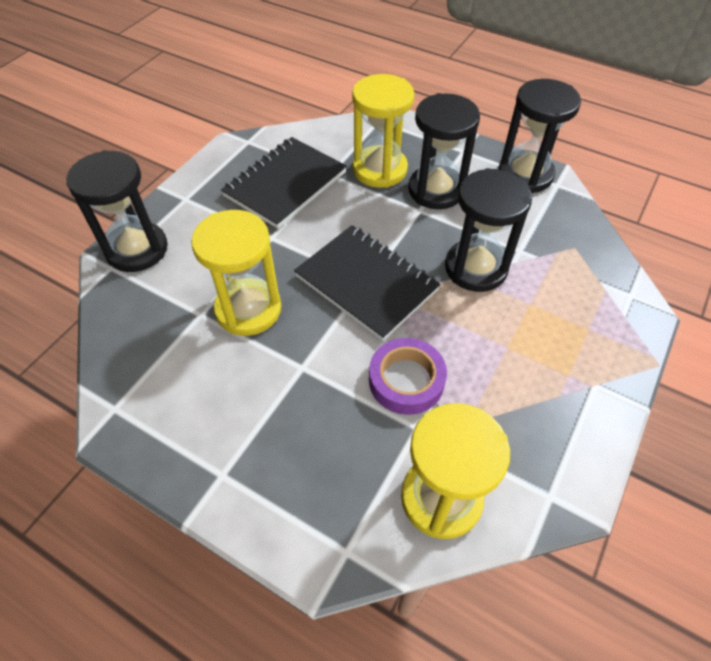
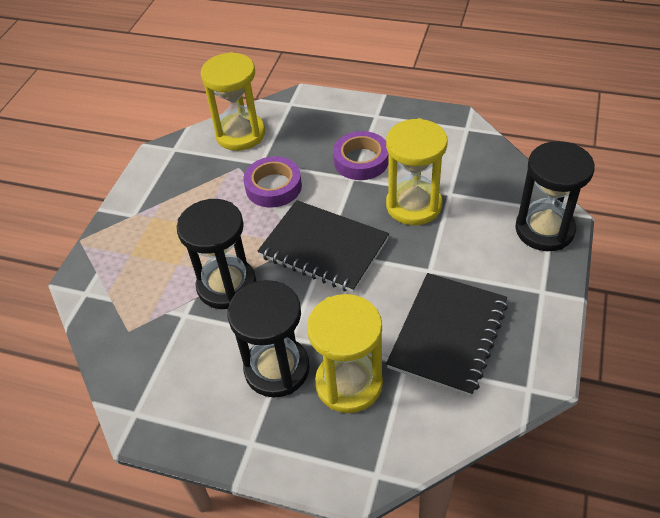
camera: 170 degrees right, 5 degrees down
black hourglass [498,79,581,194] -> none
none -> purple tape [333,131,389,180]

